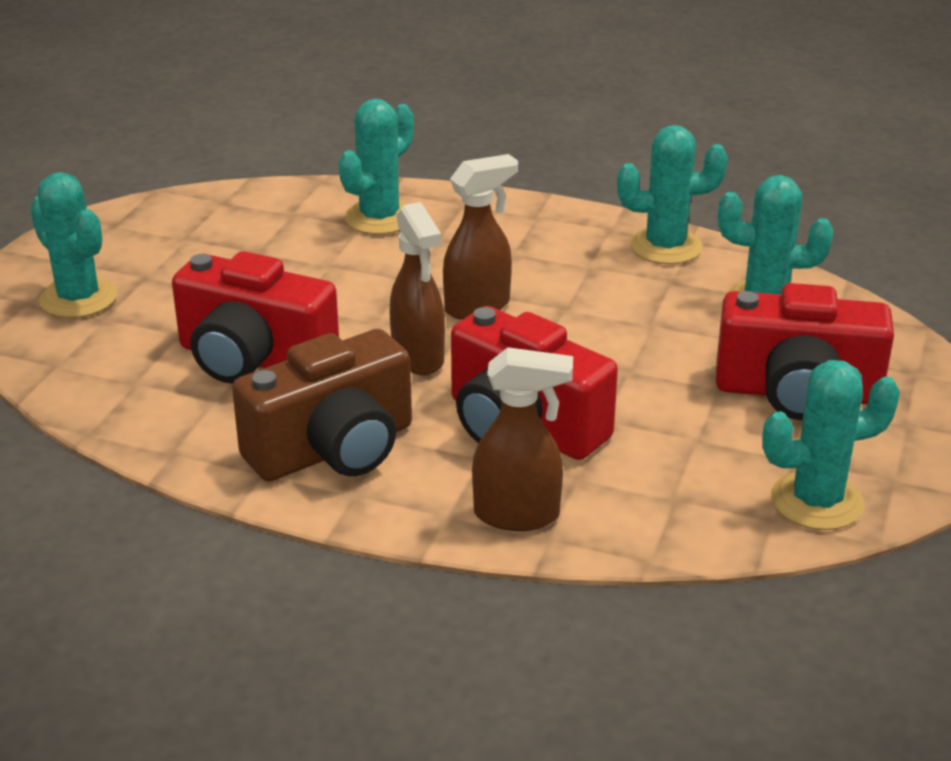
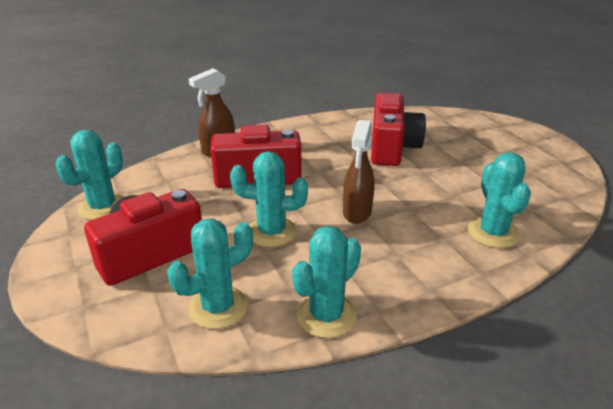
camera: 135 degrees right, 0 degrees up
turquoise cactus [30,172,117,318] -> turquoise cactus moved to [230,151,308,247]
red camera [172,251,339,383] -> red camera turned 120 degrees clockwise [371,93,426,166]
brown camera [232,329,412,481] -> none
brown spray bottle [390,202,445,375] -> none

